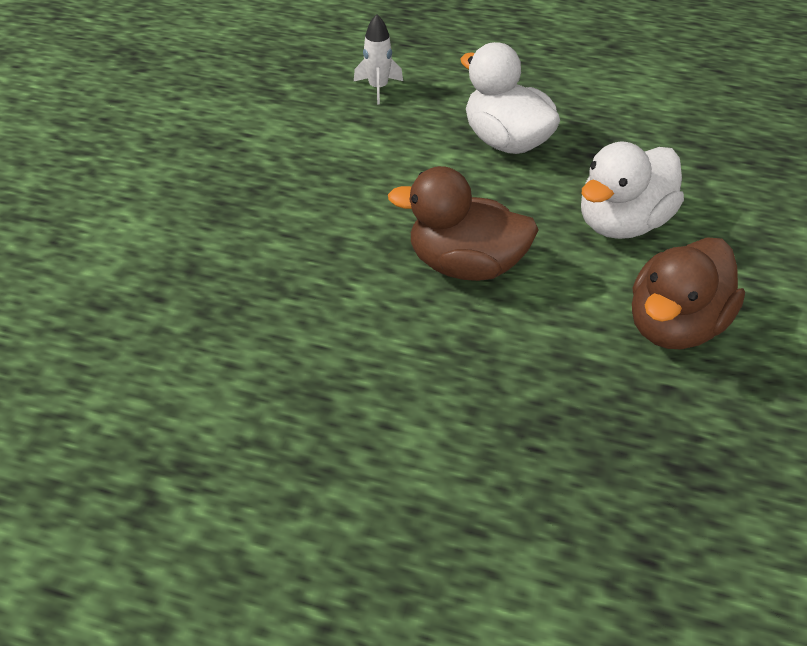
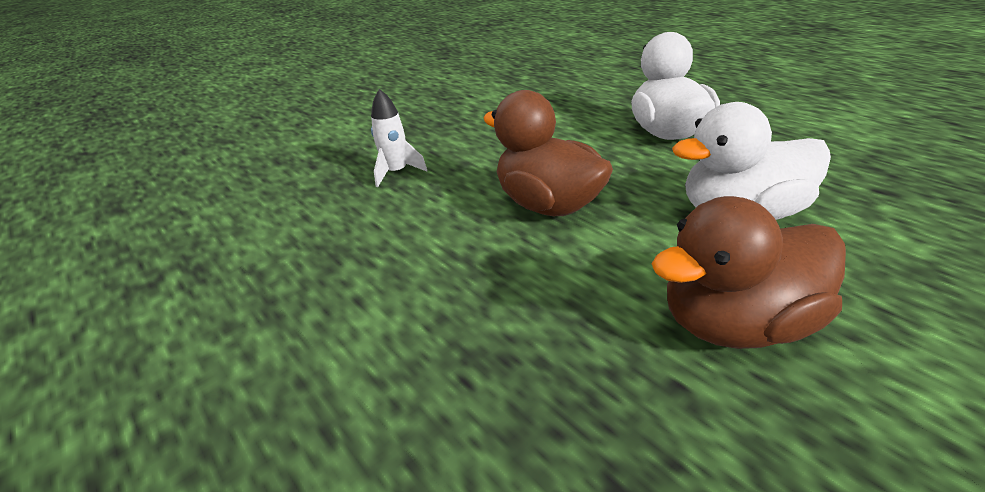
camera: 35 degrees right, 10 degrees down
white rocket [354,14,403,105] -> white rocket moved to [371,89,427,187]

